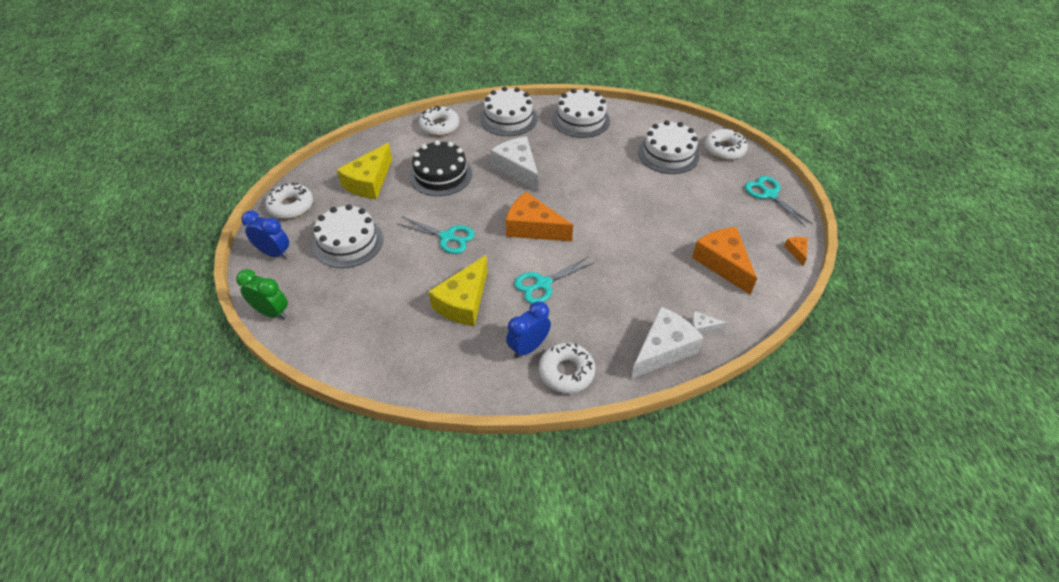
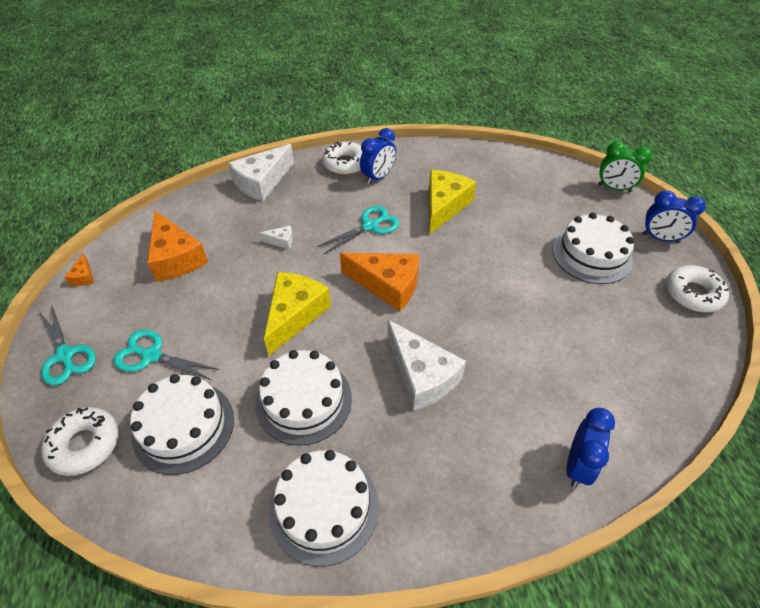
camera: 175 degrees right, 0 degrees up
yellow cheese [337,143,392,200] -> yellow cheese moved to [264,272,331,356]
turquoise scissors [397,217,475,254] -> turquoise scissors moved to [113,330,220,380]
black cake [409,140,472,196] -> none
white donut [419,106,459,136] -> blue clock [566,408,615,488]
white cake [480,87,537,136] -> white cake moved to [255,350,352,446]
white cheese [691,311,726,334] -> white cheese moved to [259,226,293,249]

